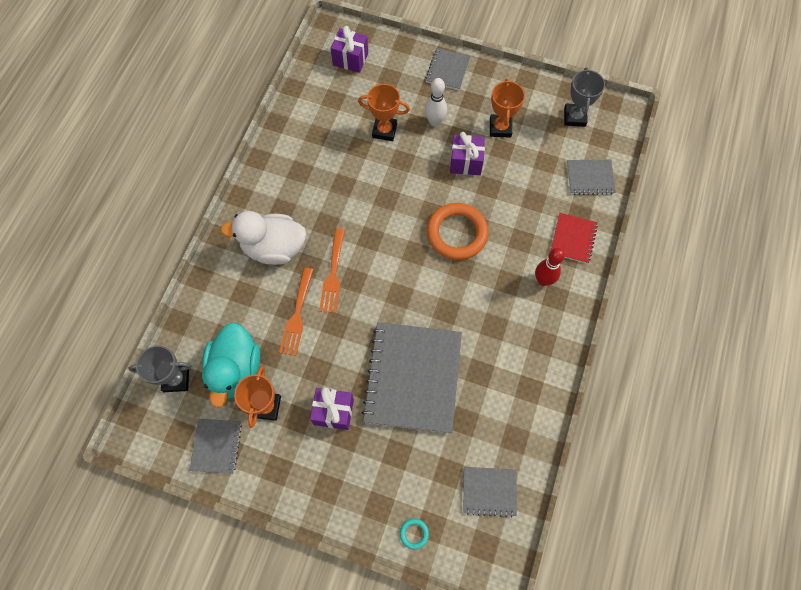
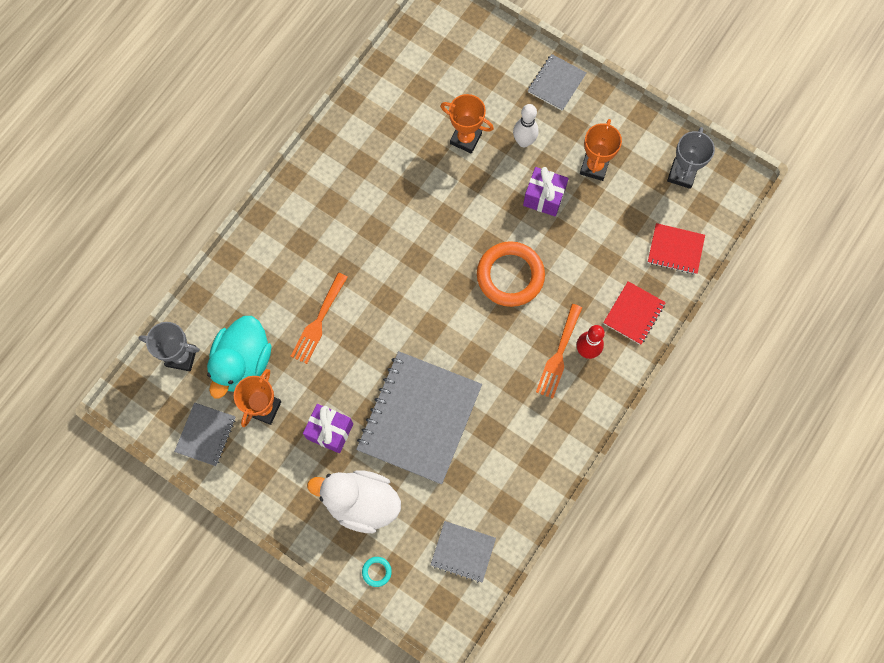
camera: 15 degrees right, 5 degrees up
white duck [220,211,306,265] -> white duck moved to [307,470,401,533]
orange fork [319,229,345,313] -> orange fork moved to [536,304,582,399]
purple gift [331,26,368,73] -> none
grey notebook [567,160,616,195] -> red notebook [648,223,705,275]

